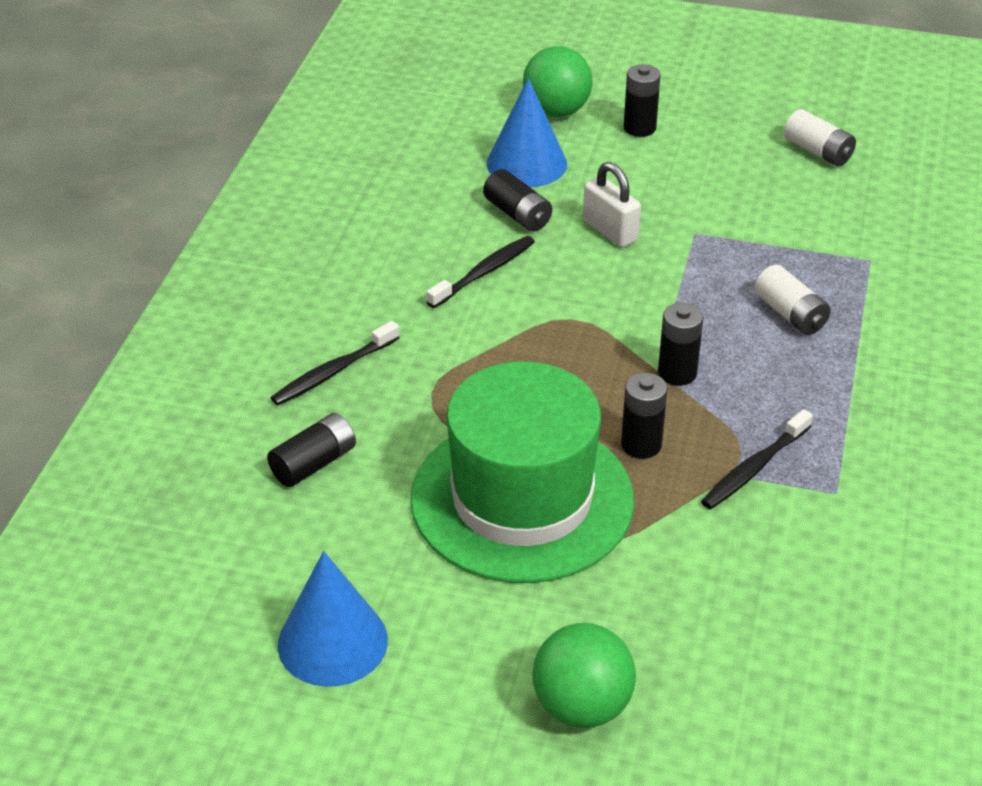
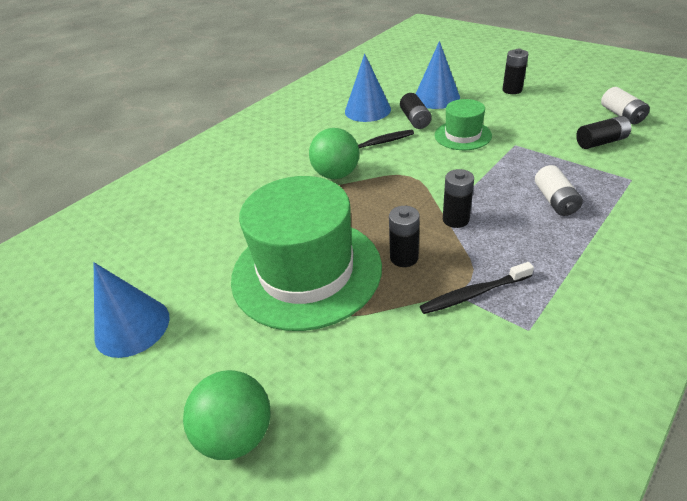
camera: 30 degrees right, 0 degrees up
black battery [267,413,356,487] -> black battery moved to [576,116,631,149]
black toothbrush [271,321,400,405] -> none
green ball [523,46,593,117] -> green ball moved to [309,128,359,179]
white padlock [583,162,641,247] -> green hat [435,99,492,150]
none -> blue cone [345,54,391,122]

